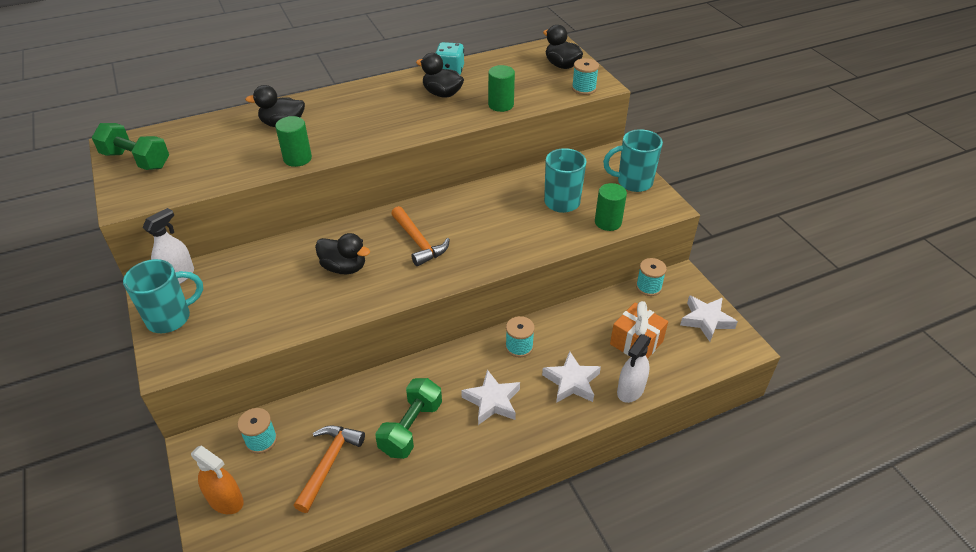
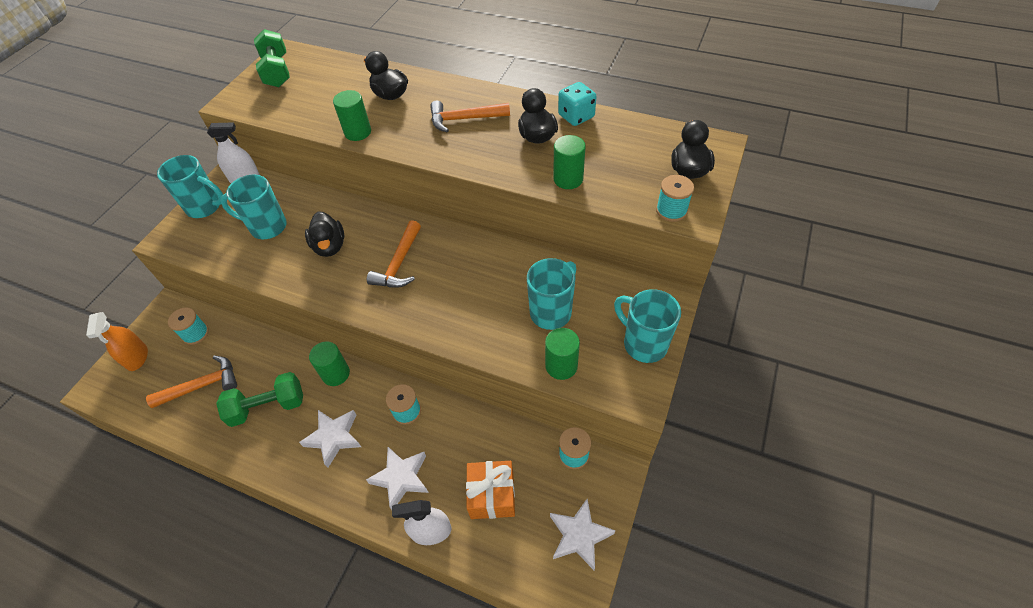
camera: 50 degrees right, 10 degrees up
none -> turquoise mug [221,175,287,239]
none -> green cylinder [309,342,350,386]
none -> orange hammer [430,101,510,132]

